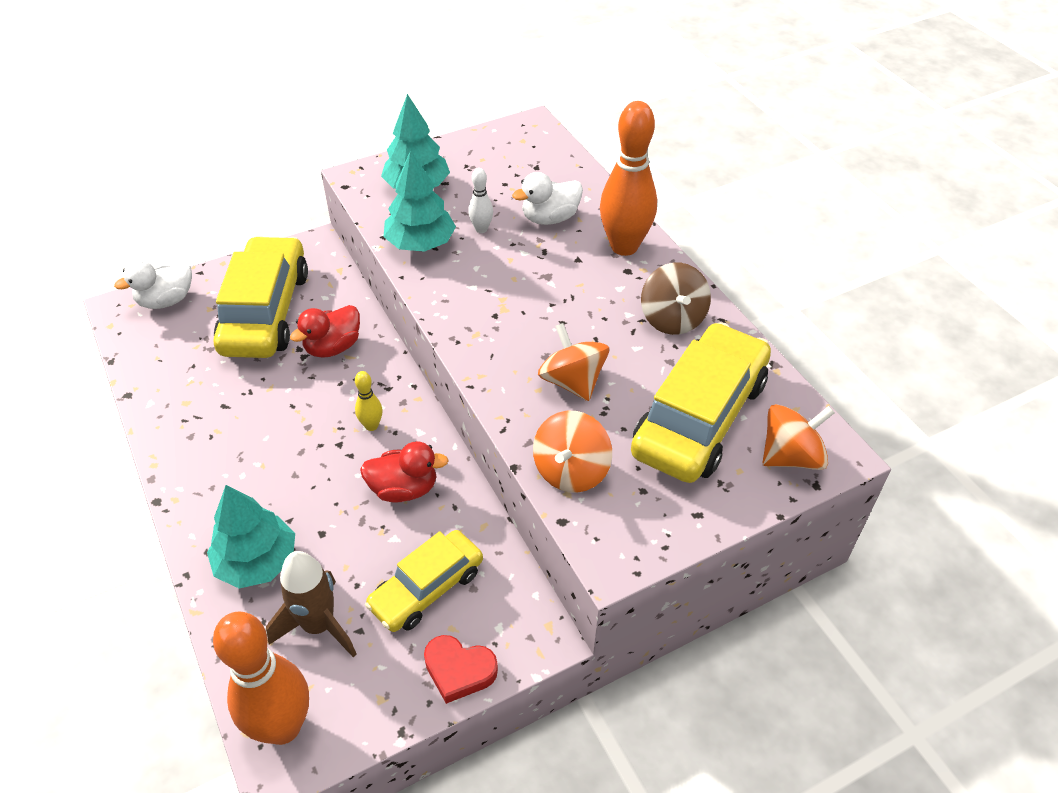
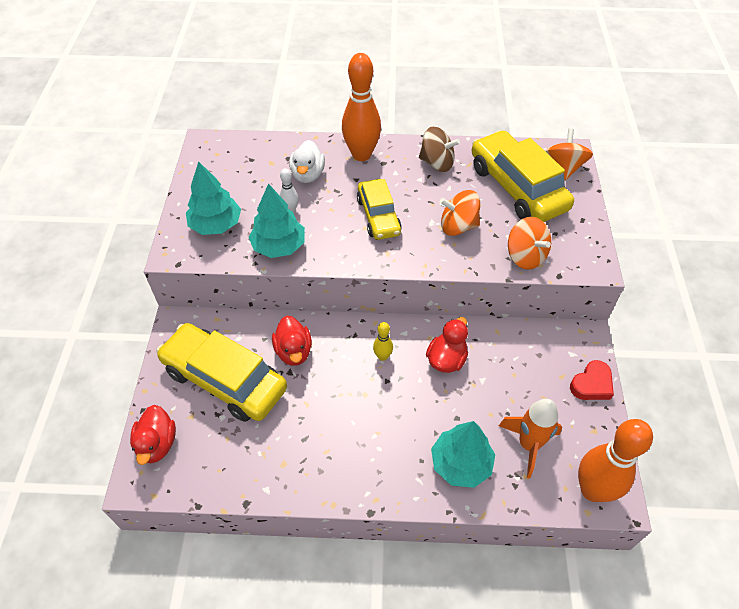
camera: 60 degrees left, 5 degrees up
white duck [114,260,192,309] -> red duck [130,405,176,465]
brown rocket [266,551,356,657] -> orange rocket [499,399,562,479]
yellow car [365,530,483,632] -> yellow car moved to [357,179,402,240]

